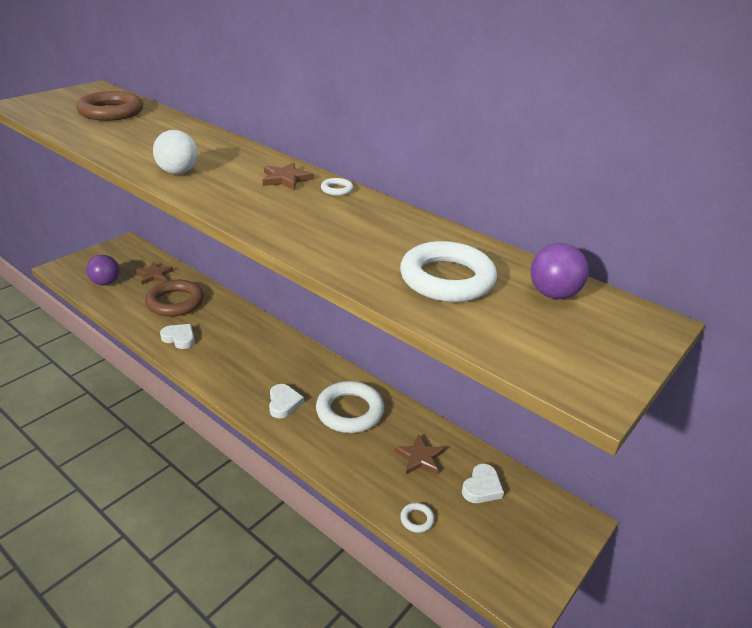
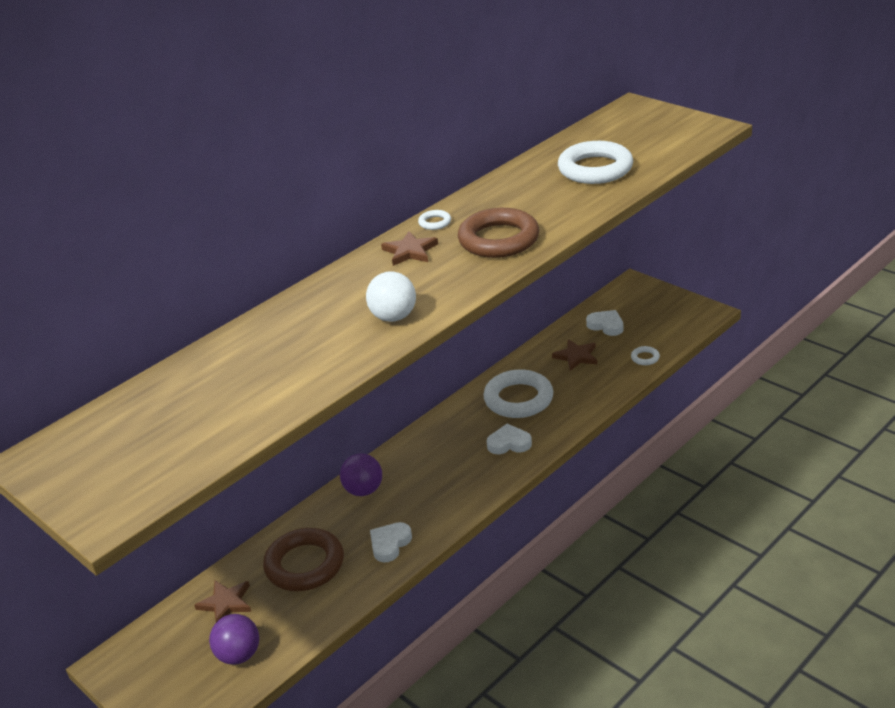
camera: 80 degrees left, 0 degrees up
brown ring [76,91,143,121] -> brown ring moved to [458,208,539,258]
purple ball [531,243,589,299] -> purple ball moved to [340,454,382,496]

